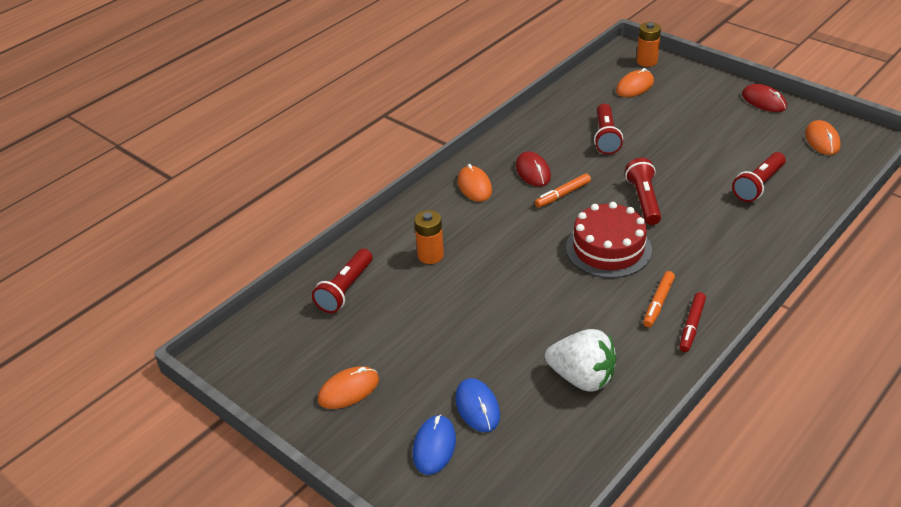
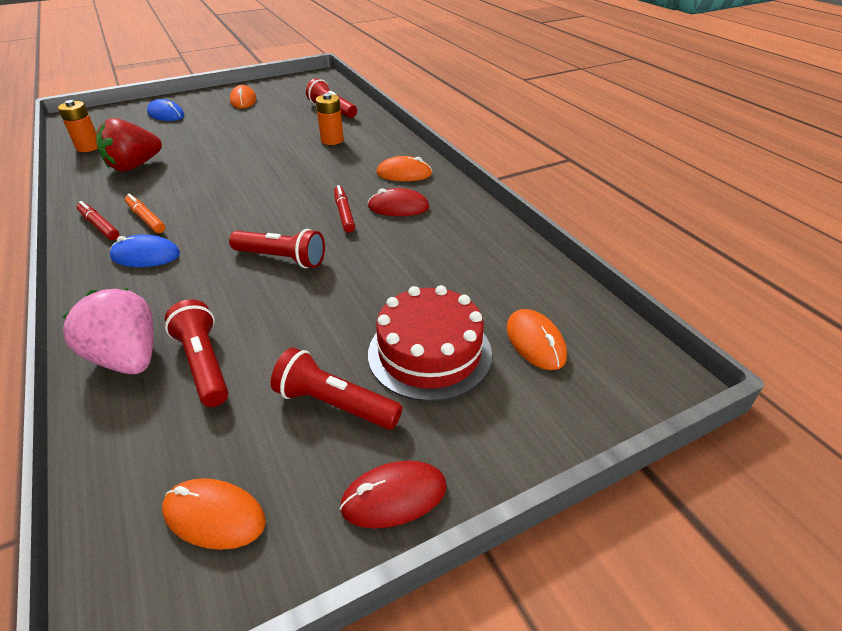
camera: 110 degrees right, 0 degrees up
blue mouse [455,378,500,432] -> blue mouse moved to [110,234,180,267]
orange marker [535,173,591,208] -> red marker [334,185,355,232]
white strawberry [545,329,616,391] -> red strawberry [96,118,162,172]
red cake [566,202,652,278] -> red cake moved to [368,285,492,401]
red flashlight [594,104,623,155] -> red flashlight moved to [271,348,402,430]
orange battery [636,22,661,67] -> orange battery moved to [58,100,98,152]
none -> pink strawberry [63,288,154,374]

